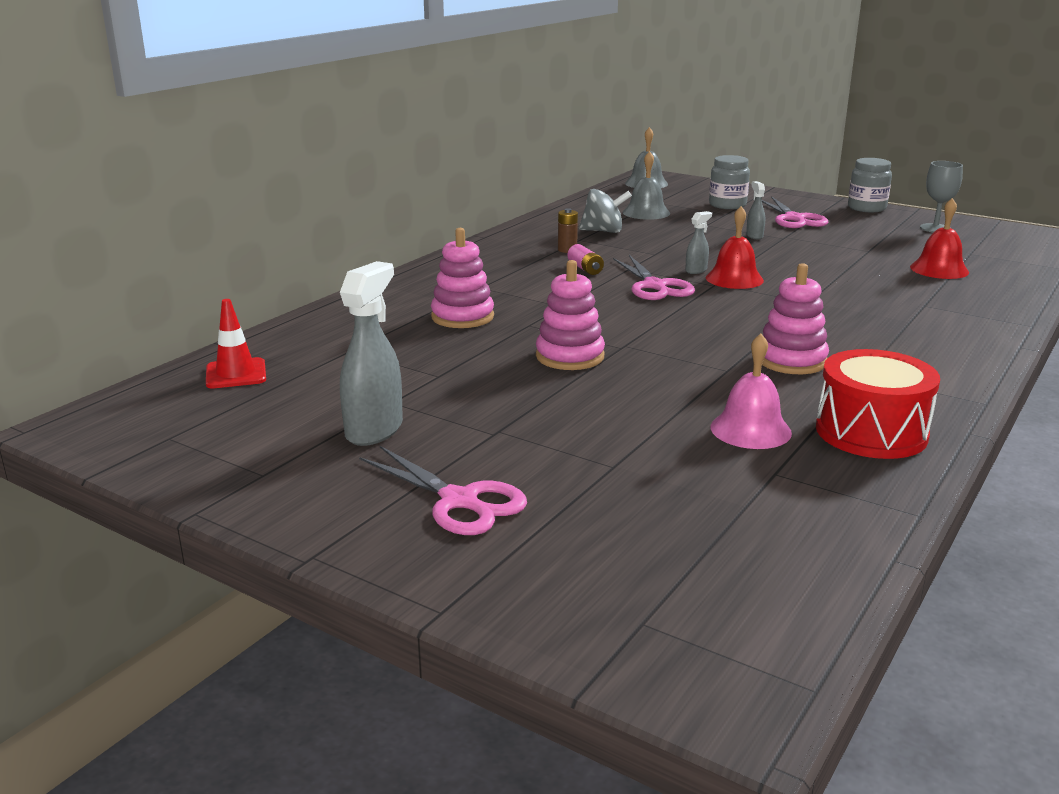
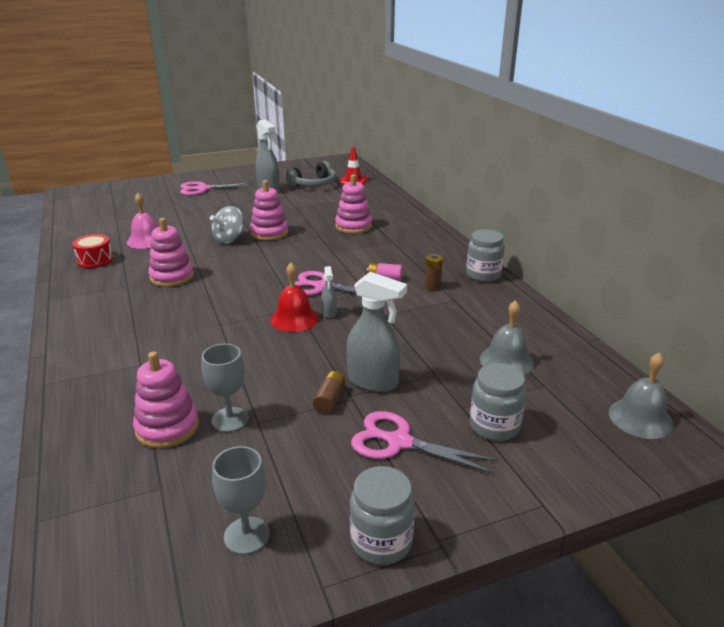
camera: 125 degrees right, 5 degrees up
grey spinning top [579,189,632,233] -> grey spinning top moved to [210,206,244,244]
grey spray bottle [746,181,765,239] -> grey spray bottle [346,272,407,392], size x1.98
red drum [816,349,940,459] -> red drum [72,234,113,268], size x0.62
red bell [910,198,969,279] -> pink stacking toy [133,351,199,448]
none -> grey goblet [202,344,249,432]
none -> grey headphones [286,161,336,187]
none -> brown battery [313,371,345,414]
none -> grey jar [466,229,505,282]

